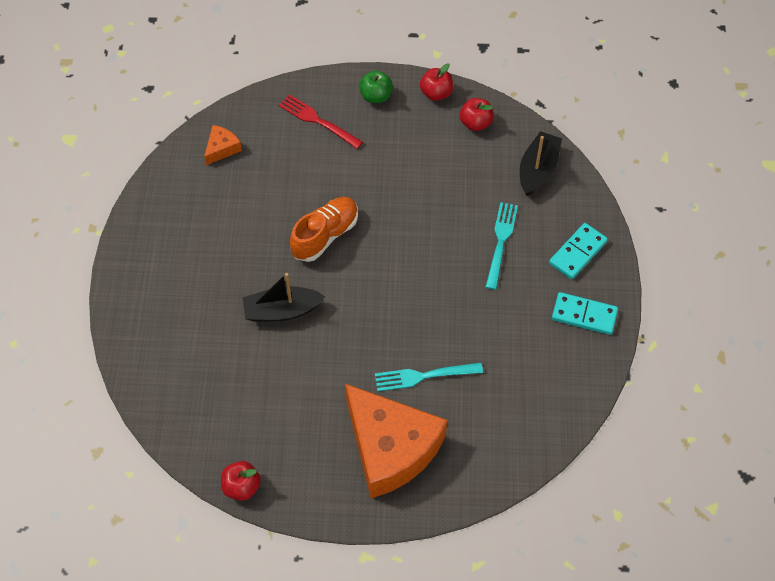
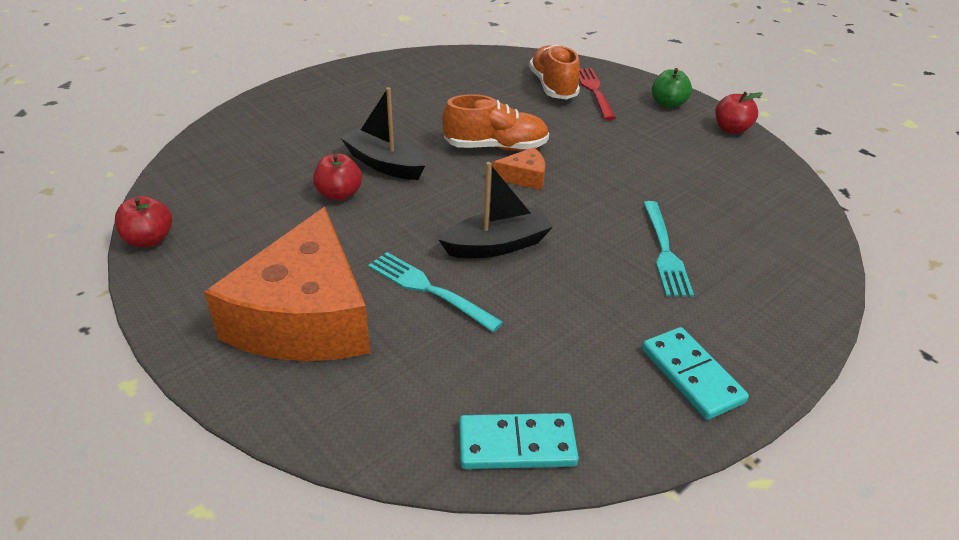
camera: 45 degrees right, 20 degrees down
orange cheese [204,125,242,165] -> orange cheese moved to [493,147,545,190]
red apple [460,98,494,131] -> red apple moved to [313,153,362,201]
turquoise fork [486,202,518,290] -> turquoise fork turned 120 degrees clockwise [643,201,694,297]
black boat [520,131,562,196] -> black boat moved to [438,162,553,258]
turquoise domino [549,223,608,279] -> turquoise domino moved to [459,413,579,469]
none -> orange shoe [529,45,580,100]

